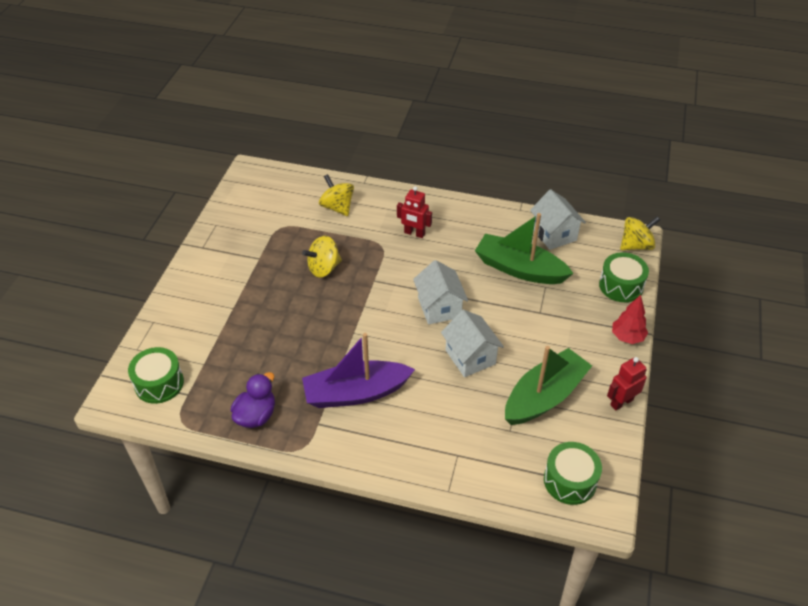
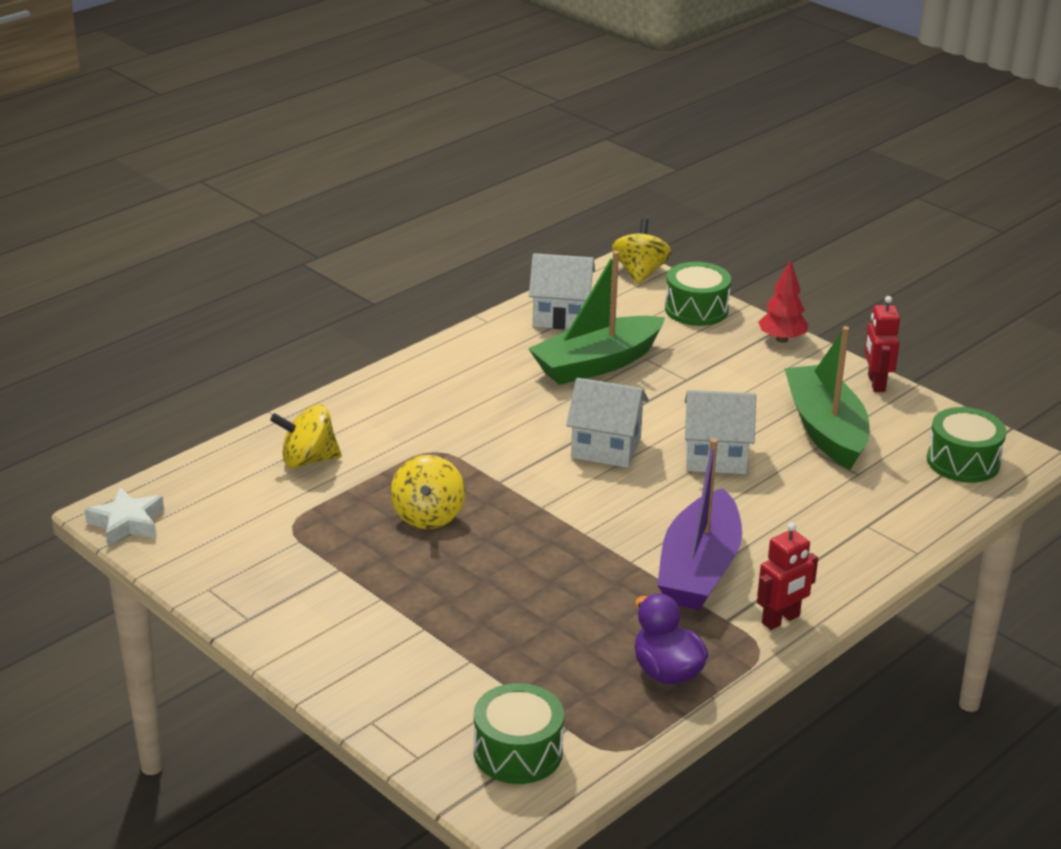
camera: 60 degrees left, 15 degrees down
red robot [397,186,432,238] -> red robot moved to [757,522,818,630]
none -> white star [84,488,164,546]

